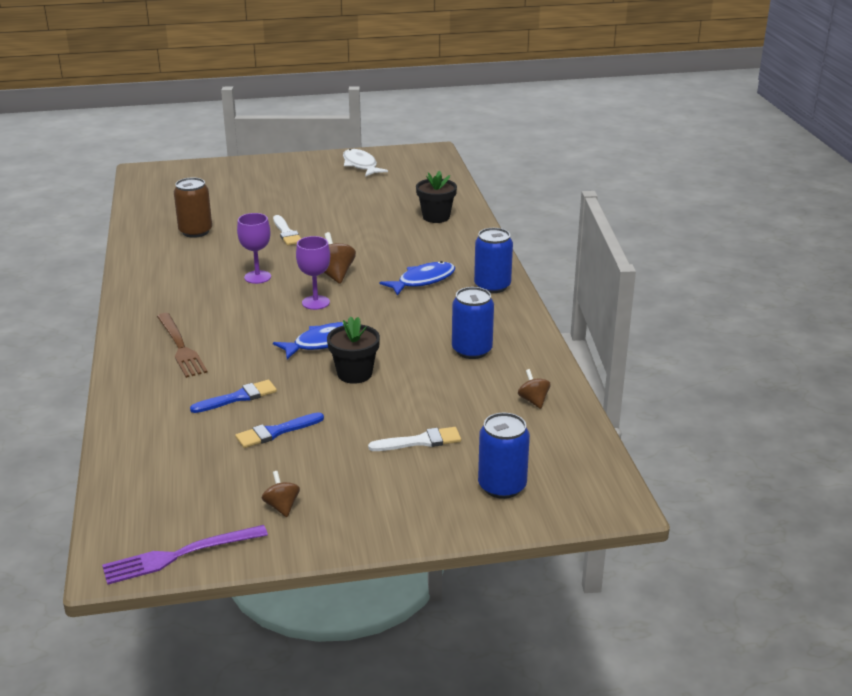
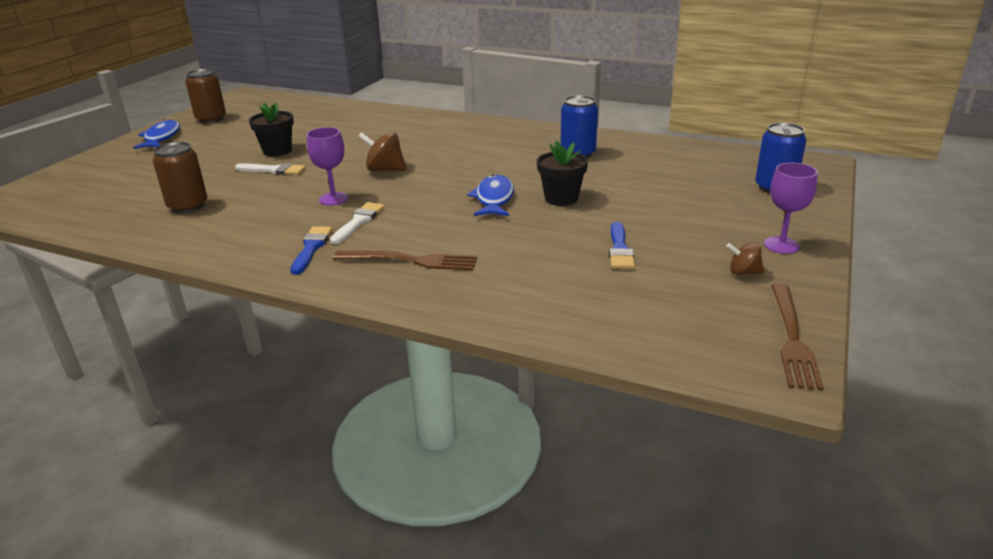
camera: 55 degrees left, 0 degrees up
purple fork [102,525,268,585] -> brown fork [771,283,824,391]
blue brush [190,380,277,413] -> blue brush moved to [290,226,332,275]
purple goblet [296,236,330,310] -> purple goblet moved to [764,163,818,254]
white fish [343,149,388,177] -> brown can [185,69,226,123]
white brush [368,427,461,451] -> white brush moved to [330,202,385,244]
blue fish [379,261,455,296] -> blue fish moved to [133,120,180,149]
black flower pot [416,170,457,223] -> black flower pot moved to [249,102,294,156]
blue can [474,228,513,293] -> none
brown spinning top [518,369,550,409] -> none

